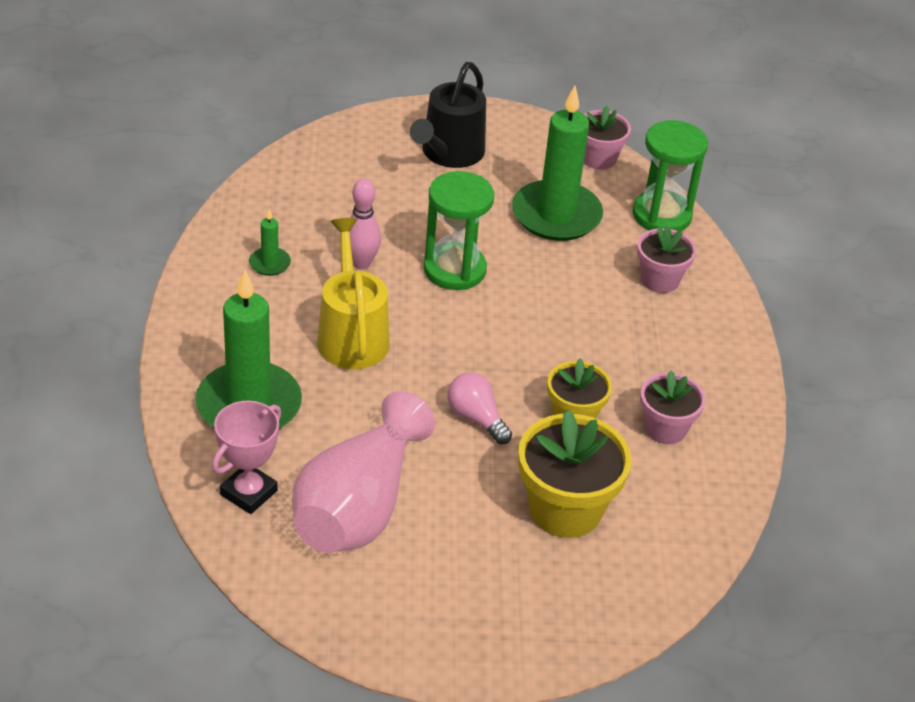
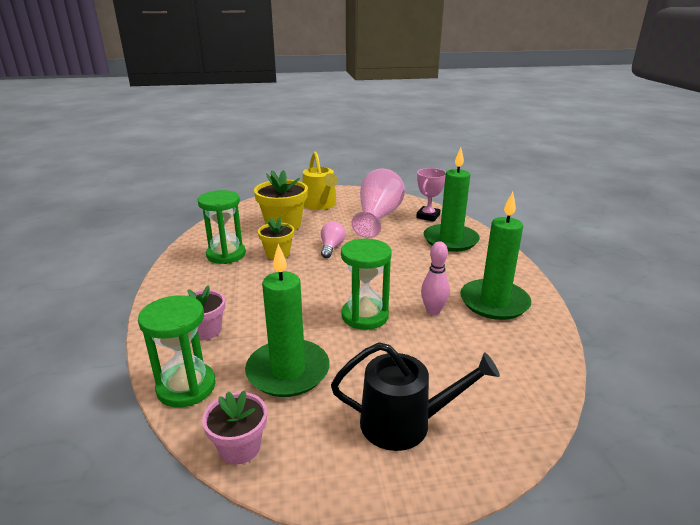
camera: 175 degrees right, 15 degrees down
green candle [249,209,291,276] -> green candle [460,192,531,320], size x2.31
yellow watering can [317,218,390,369] -> yellow watering can moved to [302,151,338,210]
black watering can [410,62,486,168] -> black watering can turned 75 degrees clockwise [331,342,500,451]
pink light bulb [447,372,512,444] -> pink light bulb turned 120 degrees counterclockwise [321,222,346,258]
pink flower pot [640,370,705,444] -> green hourglass [198,190,246,264]

